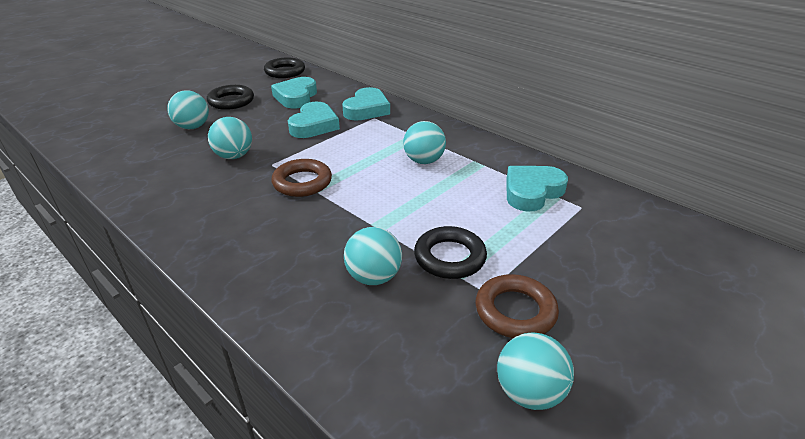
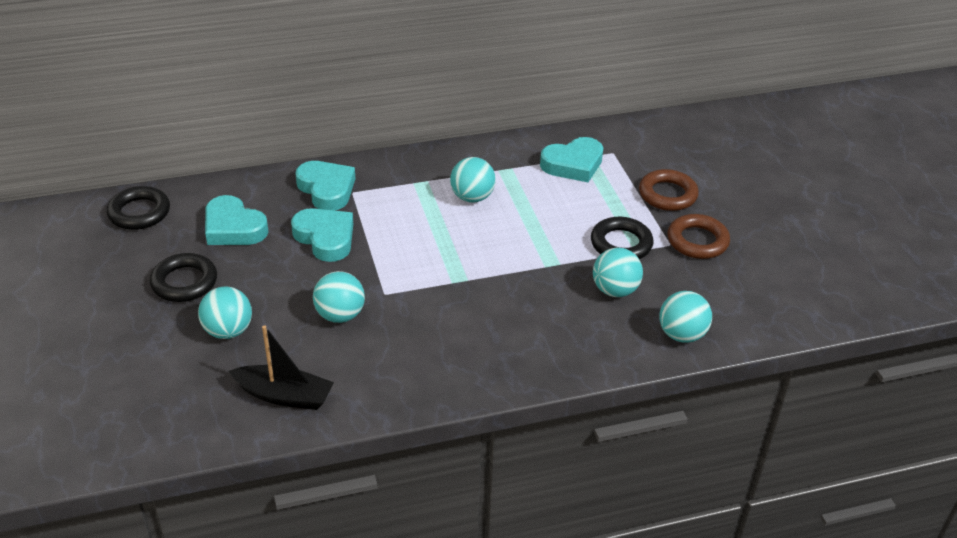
camera: 60 degrees left, 5 degrees up
brown ring [271,159,332,197] -> brown ring moved to [639,169,699,211]
turquoise ball [497,332,574,410] -> turquoise ball moved to [659,291,712,343]
turquoise heart [507,166,568,212] -> turquoise heart turned 105 degrees counterclockwise [540,137,604,182]
none -> black boat [229,325,334,410]

